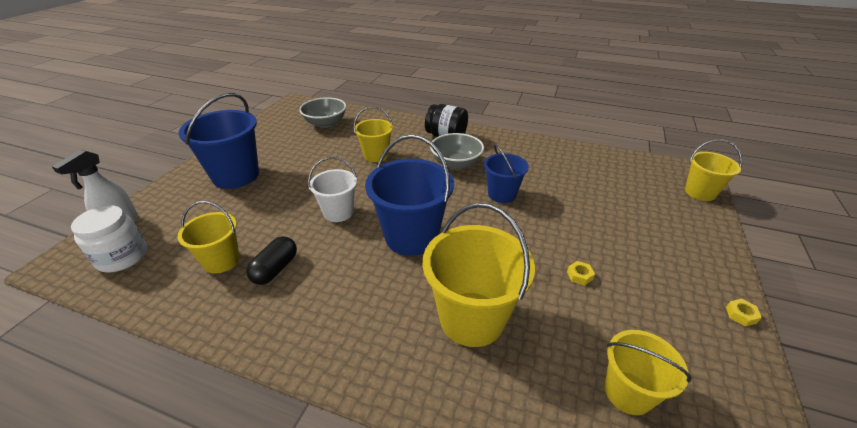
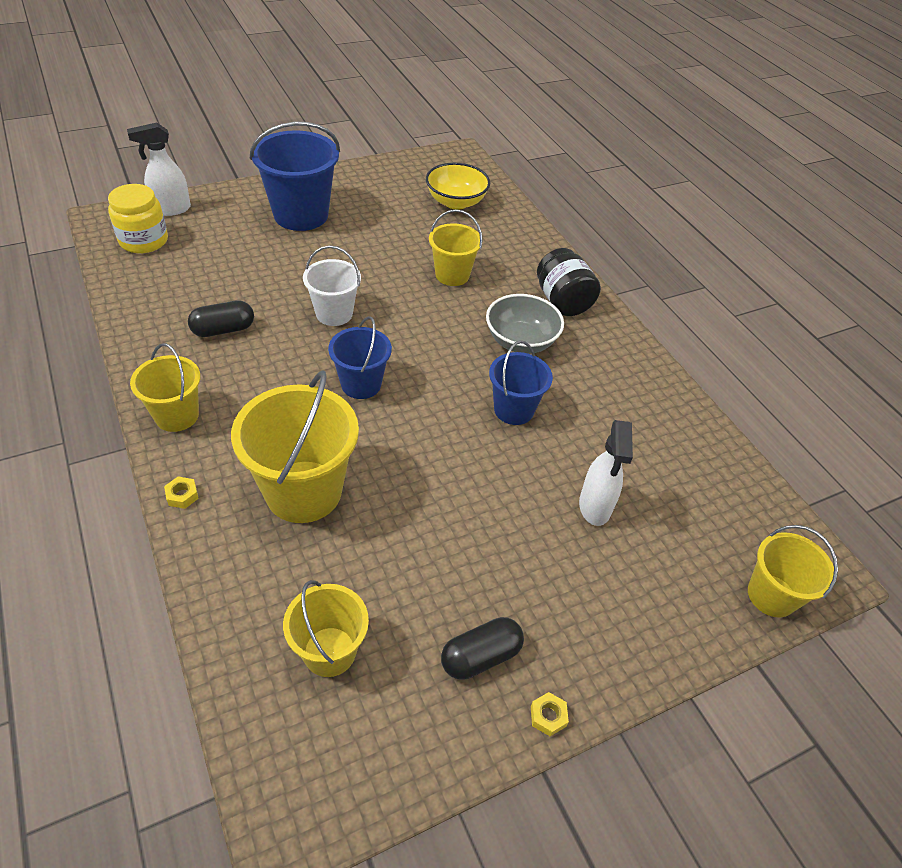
camera: 40 degrees right, 10 degrees up
white jar [71,205,147,272] -> yellow jar [108,184,168,253]
yellow bucket [177,201,240,273] -> yellow bucket moved to [130,343,201,432]
grey bowl [299,97,346,128] -> yellow bowl [426,163,490,210]
blue bucket [365,135,454,256] -> blue bucket [328,316,392,399], size x0.60
yellow nut [567,261,595,286] -> yellow nut moved to [164,476,199,509]
none -> black capsule [441,617,524,680]
none -> white spray bottle [579,420,633,526]

